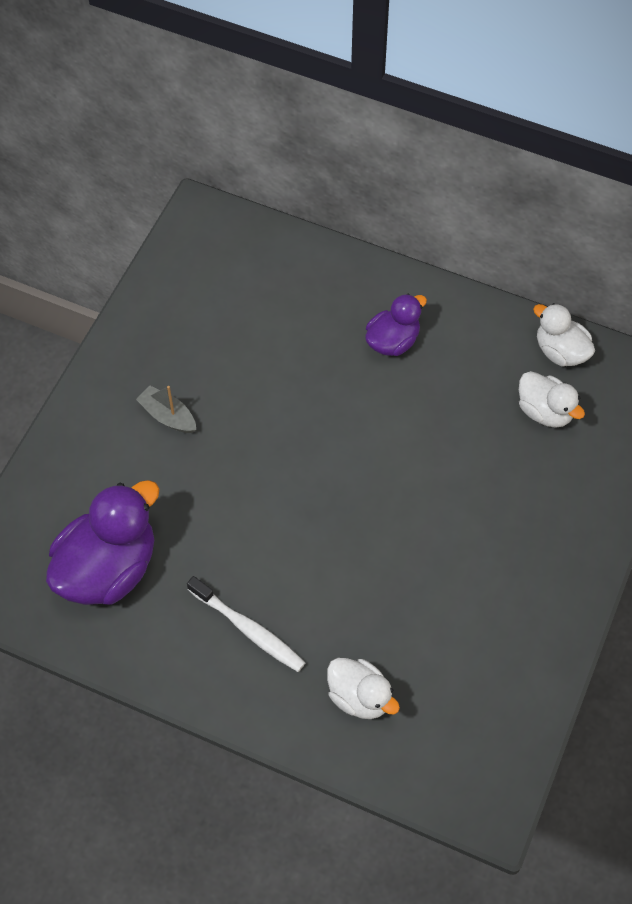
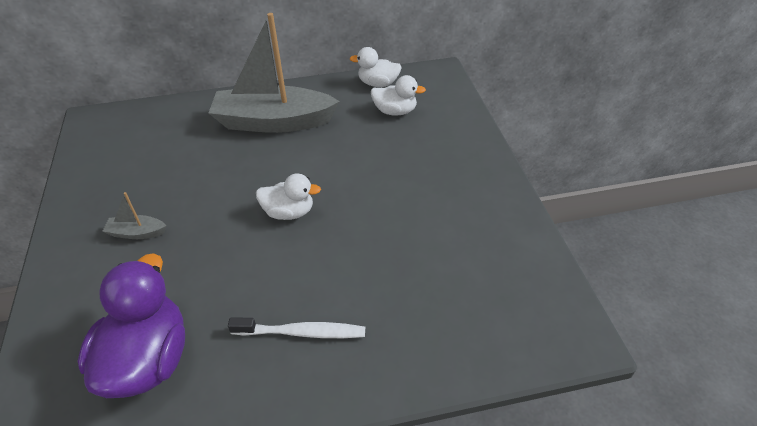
camera: 35 degrees left, 15 degrees down
white duck [327,658,400,719] -> white duck moved to [256,173,321,220]
purple duck [365,294,427,356] -> grey boat [209,13,340,133]

